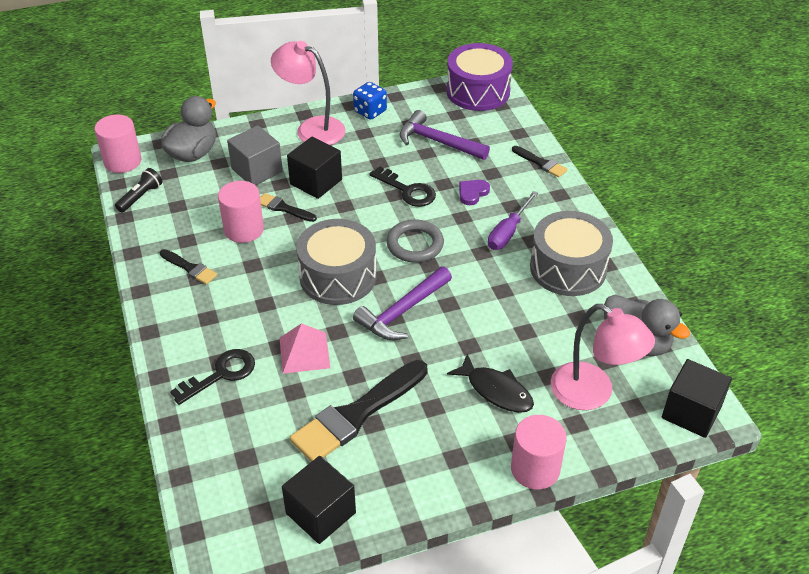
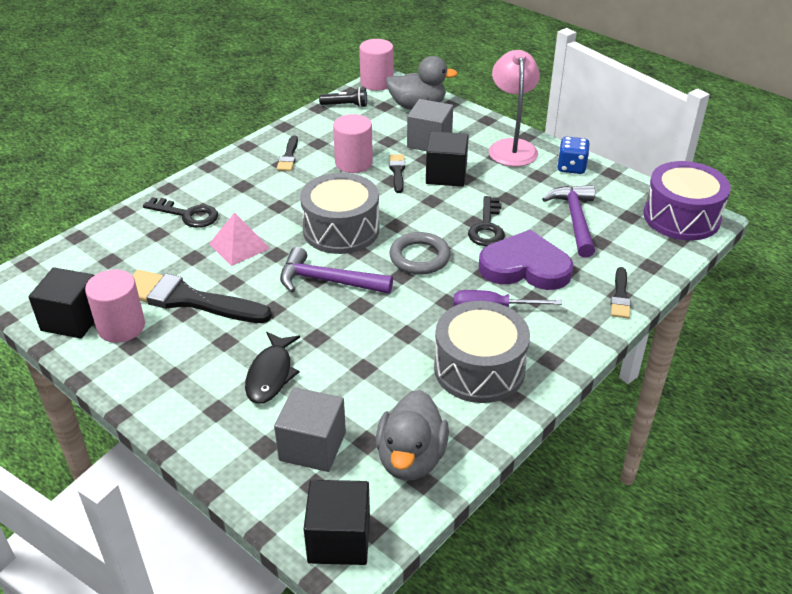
camera: 60 degrees right, 5 degrees down
purple heart [459,180,490,205] -> purple heart [479,229,573,290], size x2.24
pink cylinder [511,415,567,490] -> pink cylinder moved to [85,269,145,343]
pink lamp [551,304,655,410] -> grey cube [274,387,346,472]

